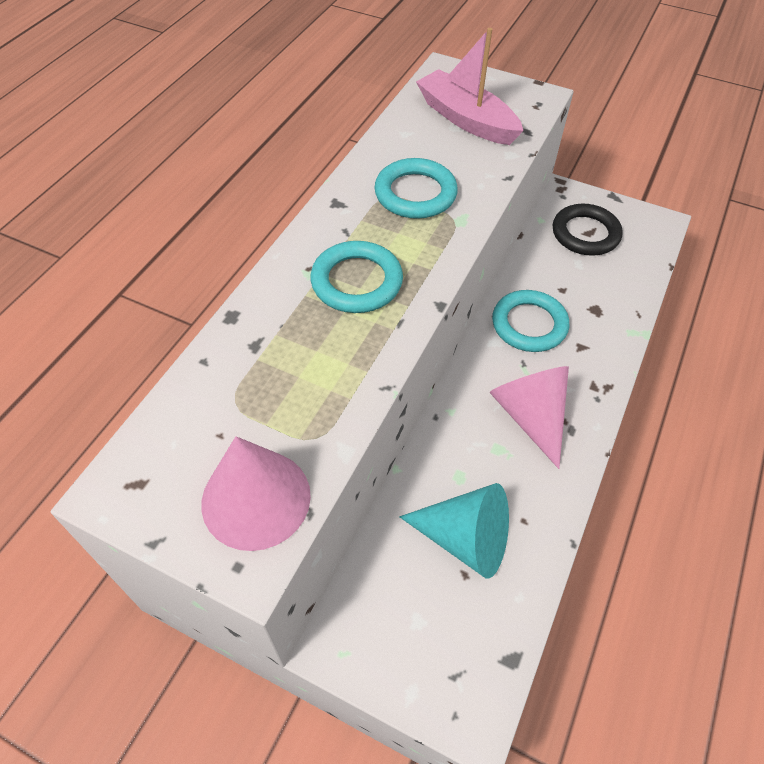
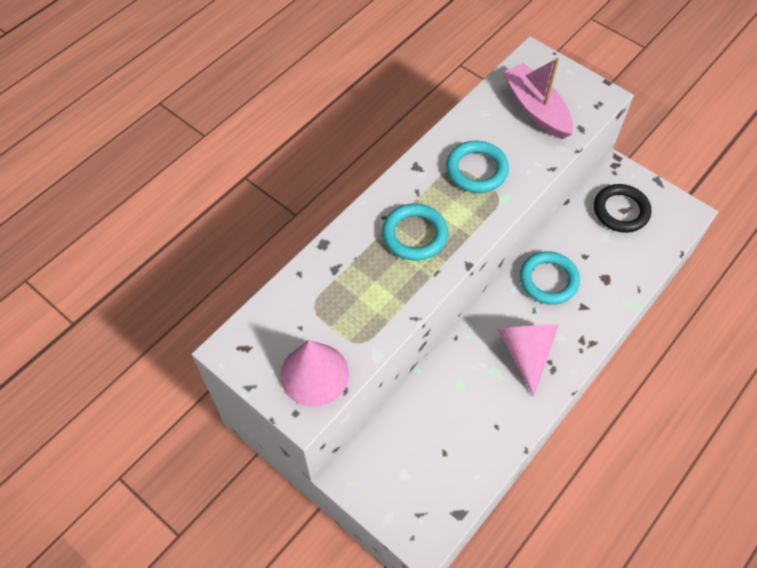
camera: 15 degrees right, 5 degrees up
turquoise cone [399,483,509,579] -> none

